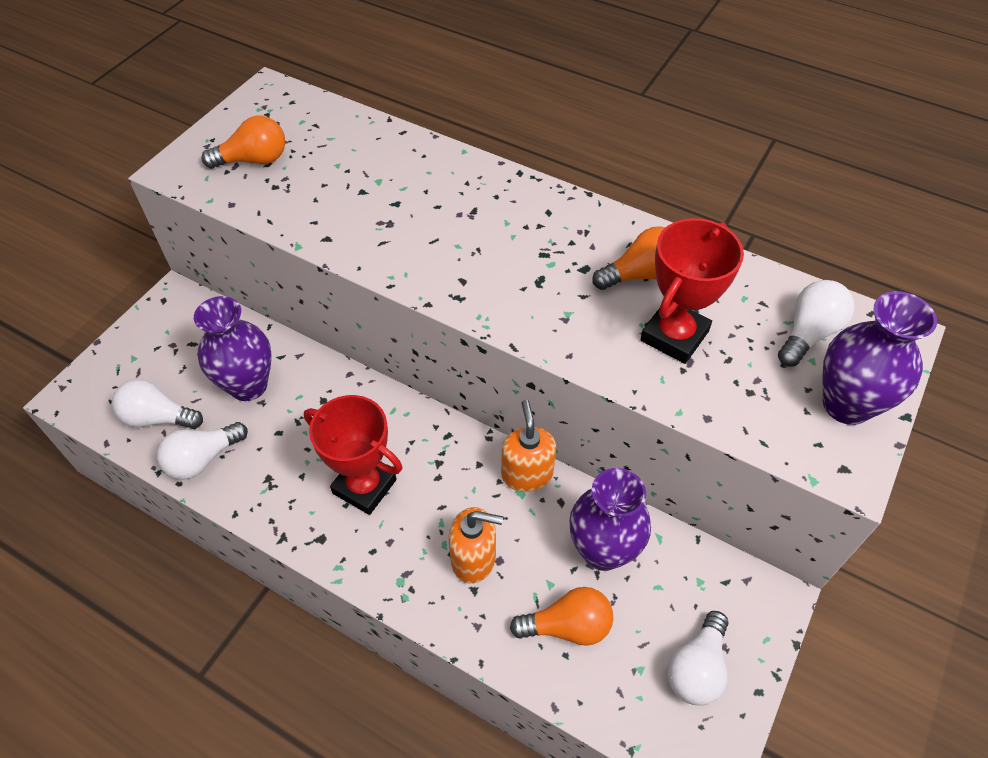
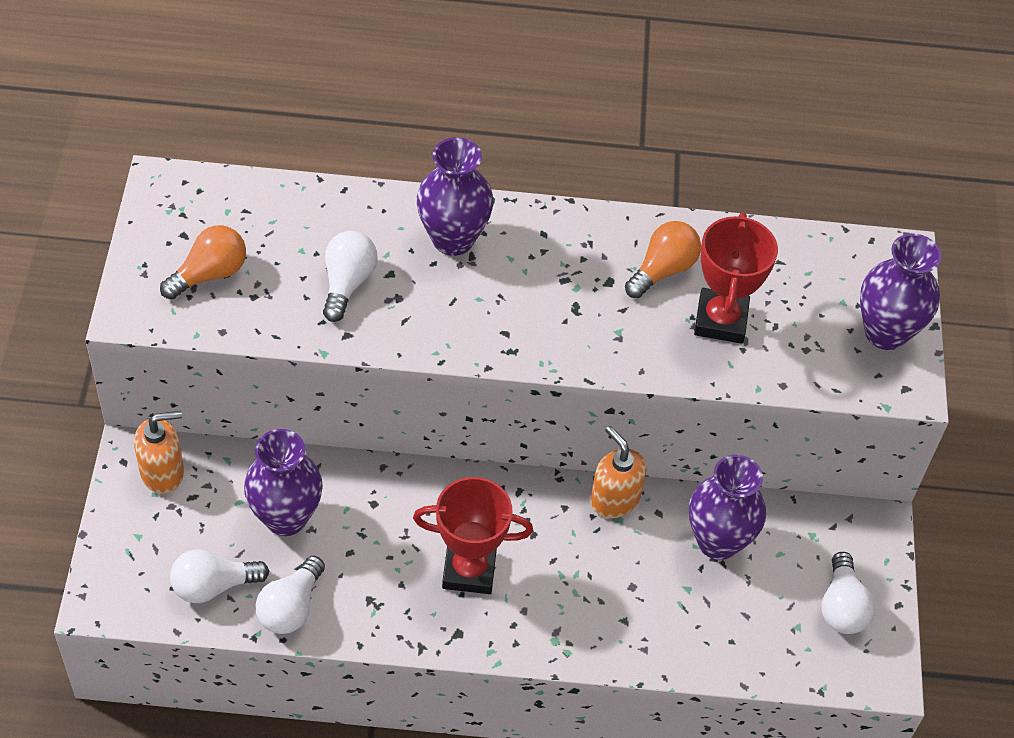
camera: 30 degrees left, 0 degrees up
orange soap dispenser [448,507,503,584] -> orange soap dispenser moved to [134,411,184,494]
orange light bulb [510,587,613,646] -> none
white light bulb [778,280,855,367] -> white light bulb moved to [323,231,378,322]
none -> purple vase [417,137,494,256]

